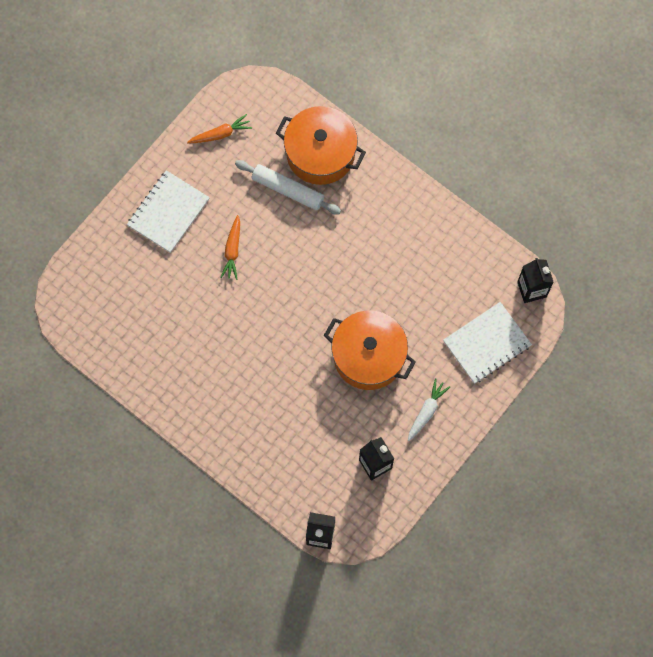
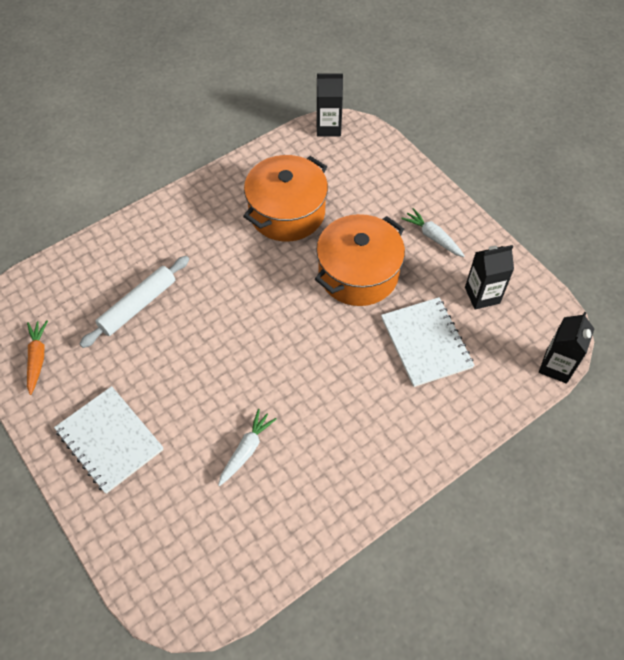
camera: 75 degrees left, 15 degrees down
orange carrot [220,215,240,280] -> none
orange pot [276,106,366,185] -> orange pot moved to [243,155,328,242]
white notebook [443,302,532,384] -> white notebook moved to [381,297,475,387]
none -> white carrot [218,409,277,486]

